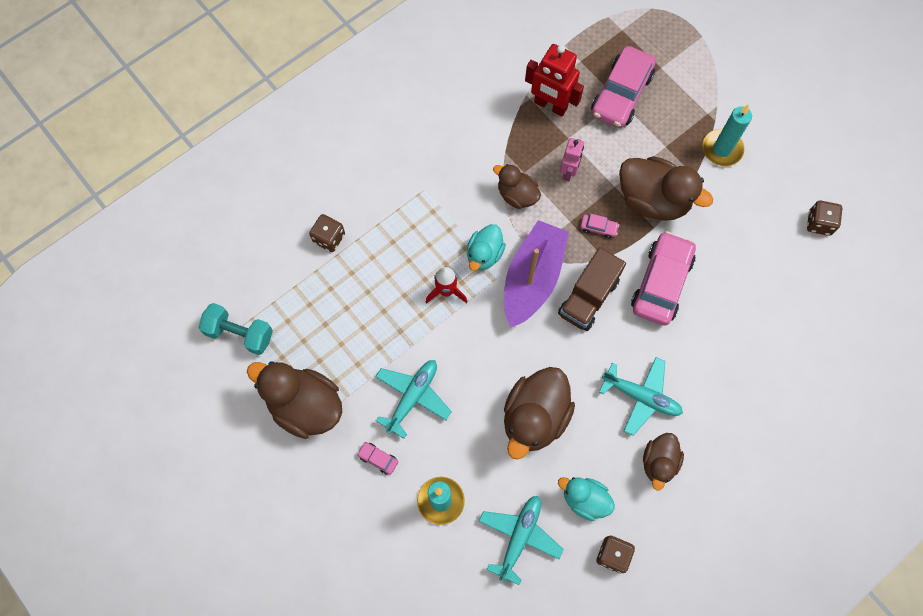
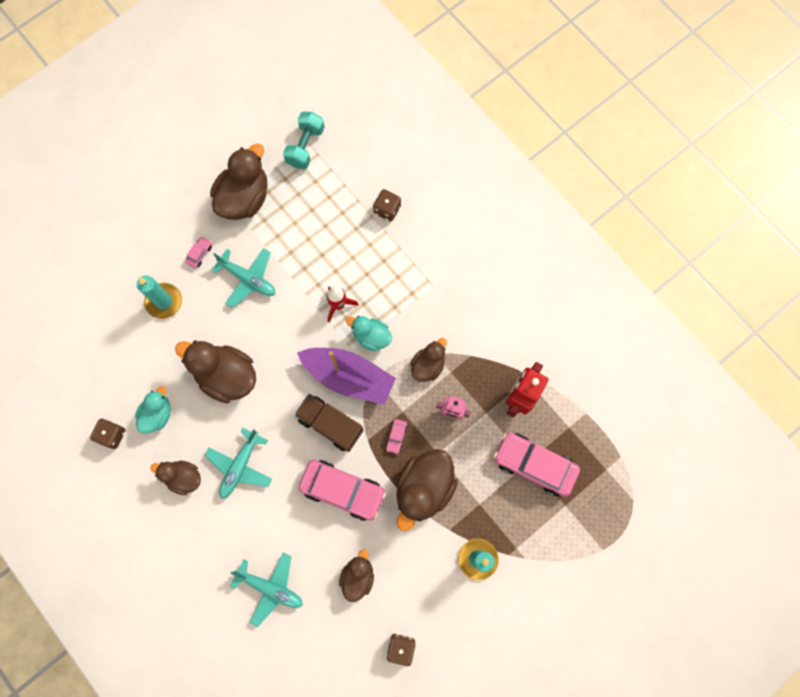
camera: 90 degrees right, 5 degrees up
turquoise plane [479,496,564,585] -> turquoise plane moved to [230,553,303,627]
none -> brown duck [339,549,374,602]

